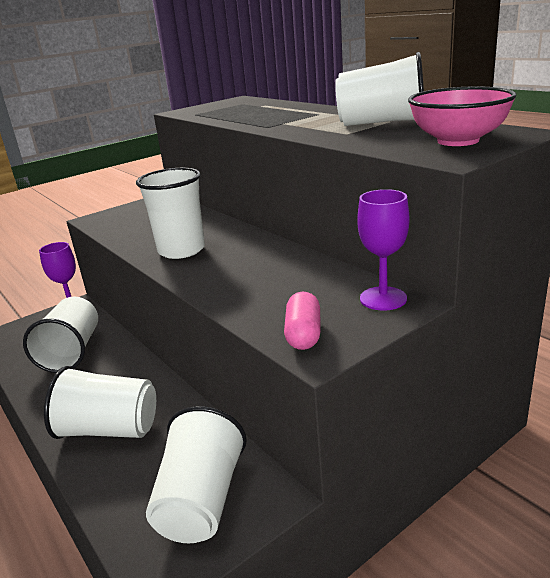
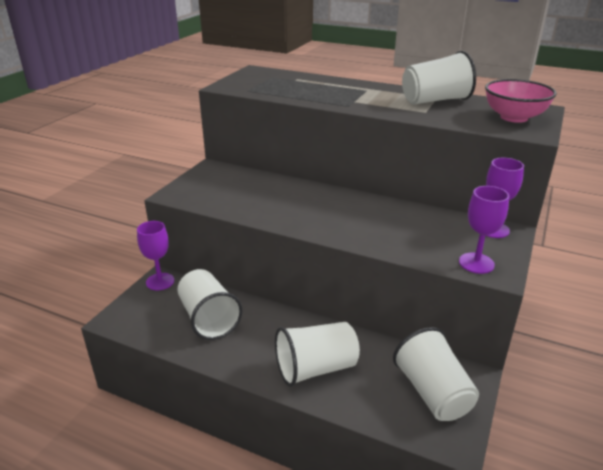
camera: 30 degrees left, 5 degrees up
white cup [136,168,205,259] -> none
pink capsule [284,292,321,350] -> purple goblet [459,186,509,274]

